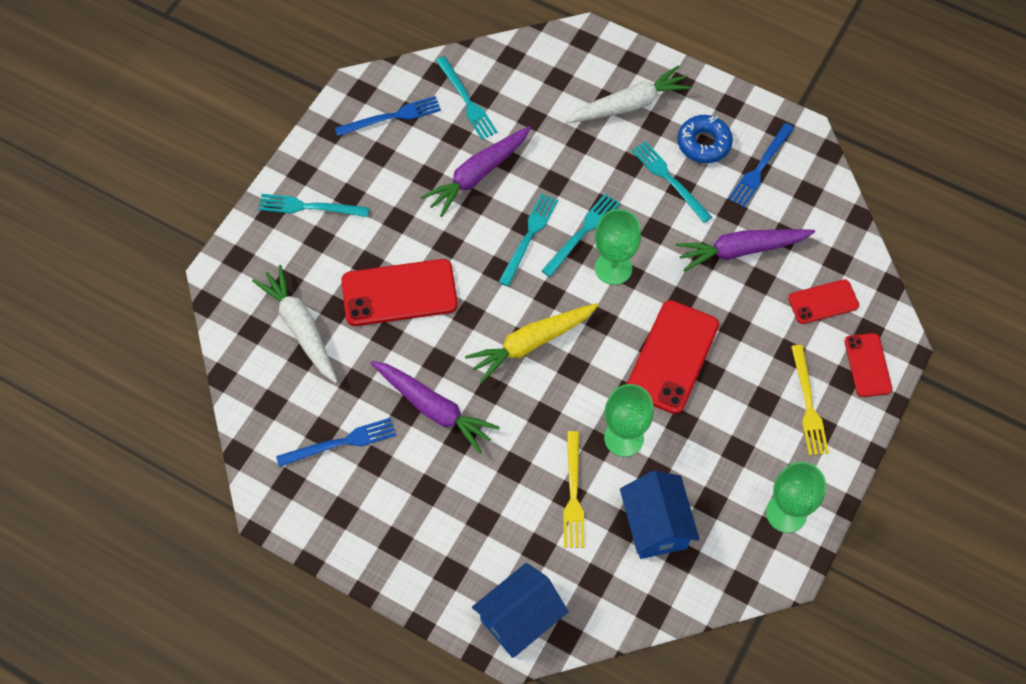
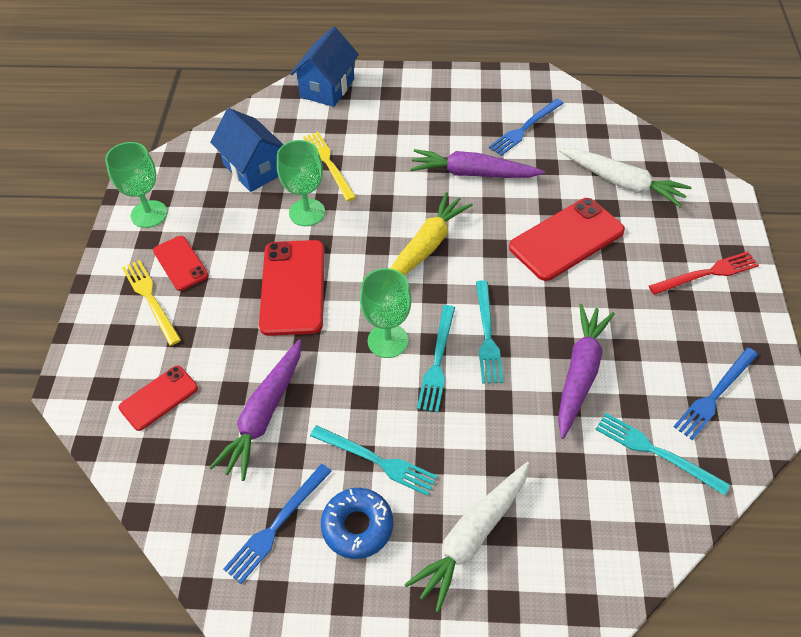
camera: 155 degrees right, 10 degrees down
turquoise fork [258,194,369,217] -> red fork [649,251,759,295]
purple carrot [676,229,815,272] -> purple carrot turned 150 degrees clockwise [209,340,301,481]
blue fork [728,123,794,208] -> blue fork turned 150 degrees counterclockwise [223,464,332,584]
red phone [844,333,892,397] -> red phone moved to [153,236,209,291]

